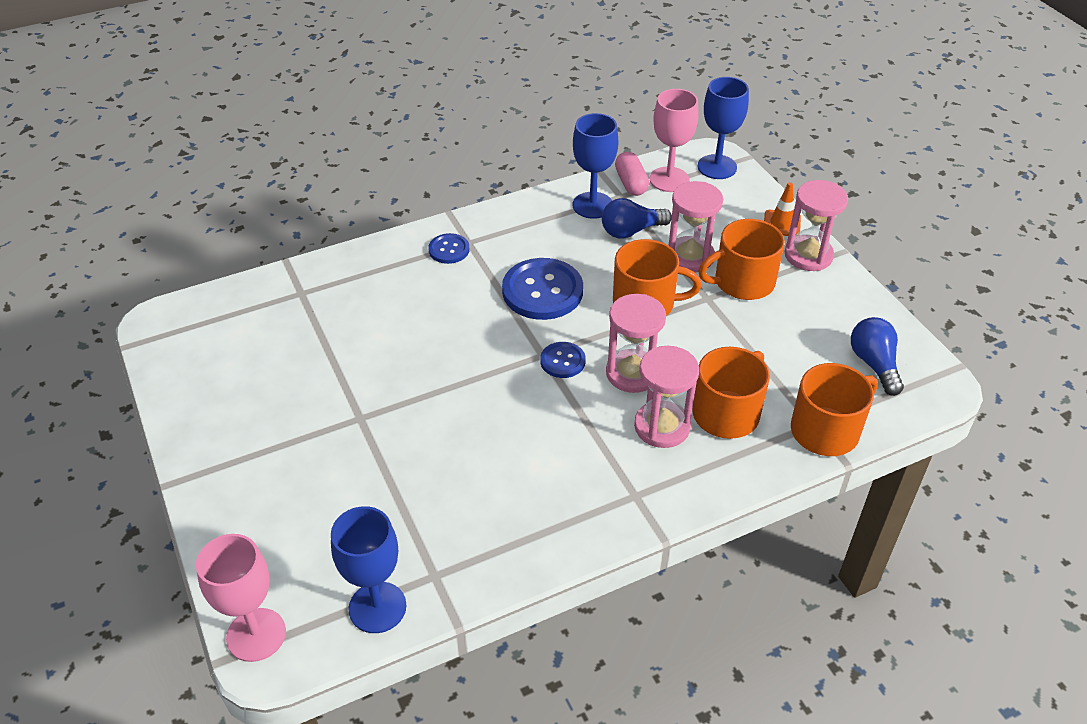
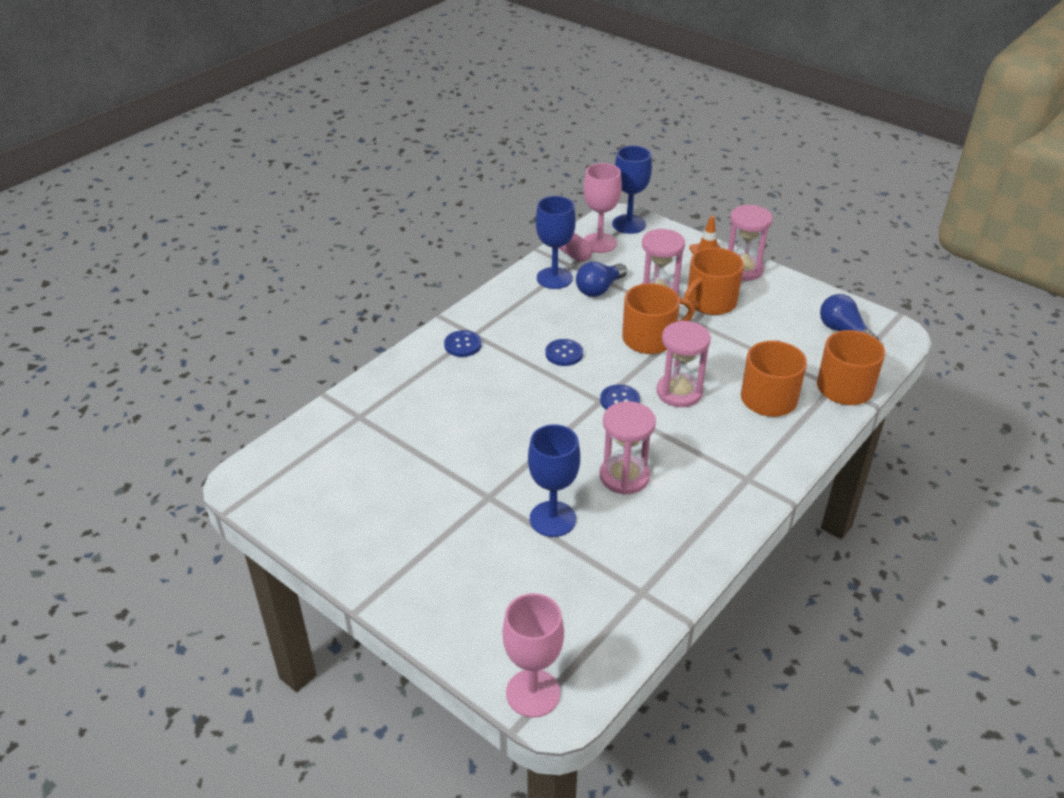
camera: 25 degrees left, 5 degrees down
blue goblet [331,506,406,633] -> blue goblet moved to [528,424,580,537]
blue button [502,258,583,320] -> blue button [545,339,583,366], size x0.53
pink hourglass [634,346,699,448] -> pink hourglass moved to [600,401,656,495]

